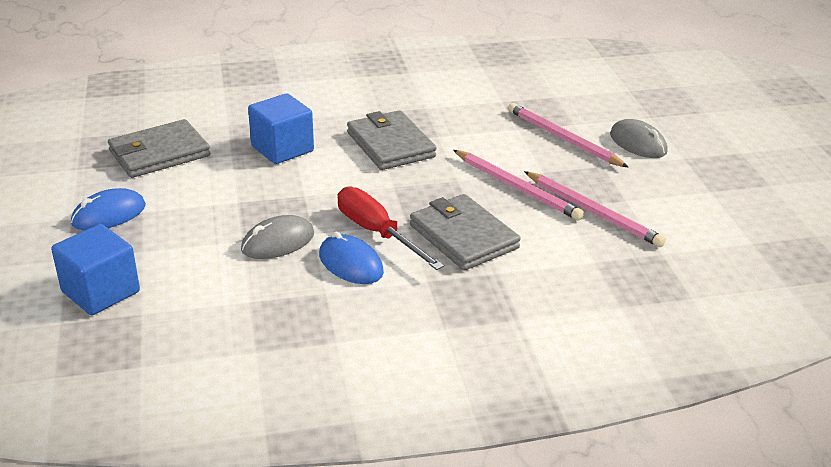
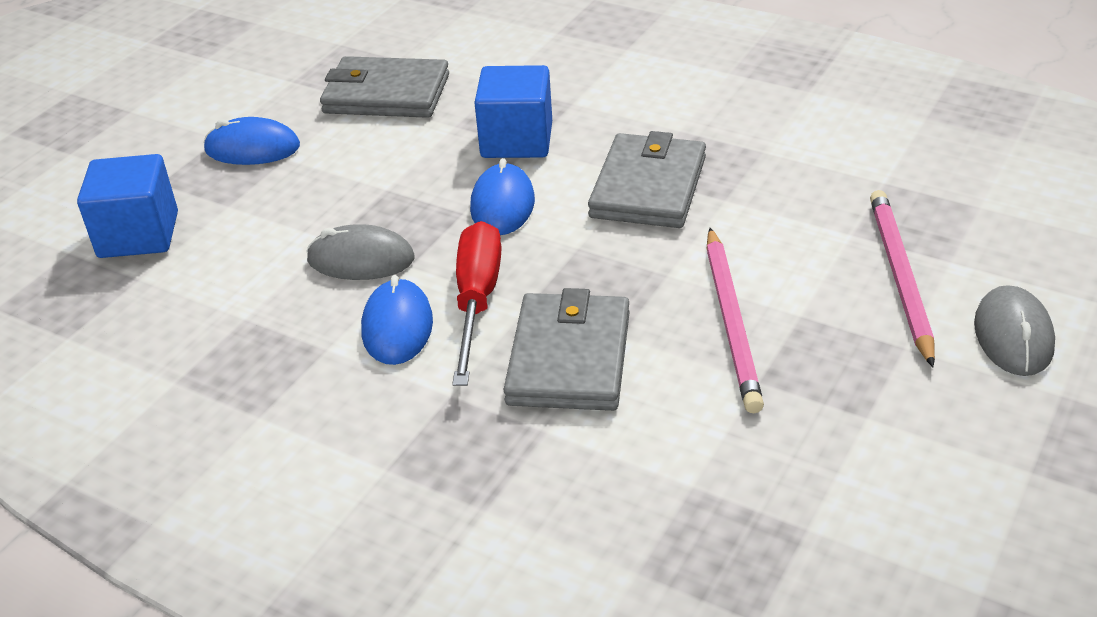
camera: 45 degrees right, 5 degrees up
pink pencil [524,171,666,247] -> none
none -> blue mouse [470,158,535,235]

